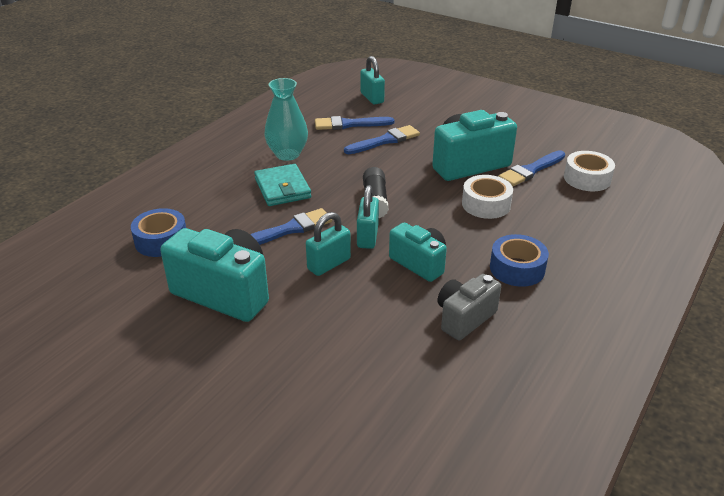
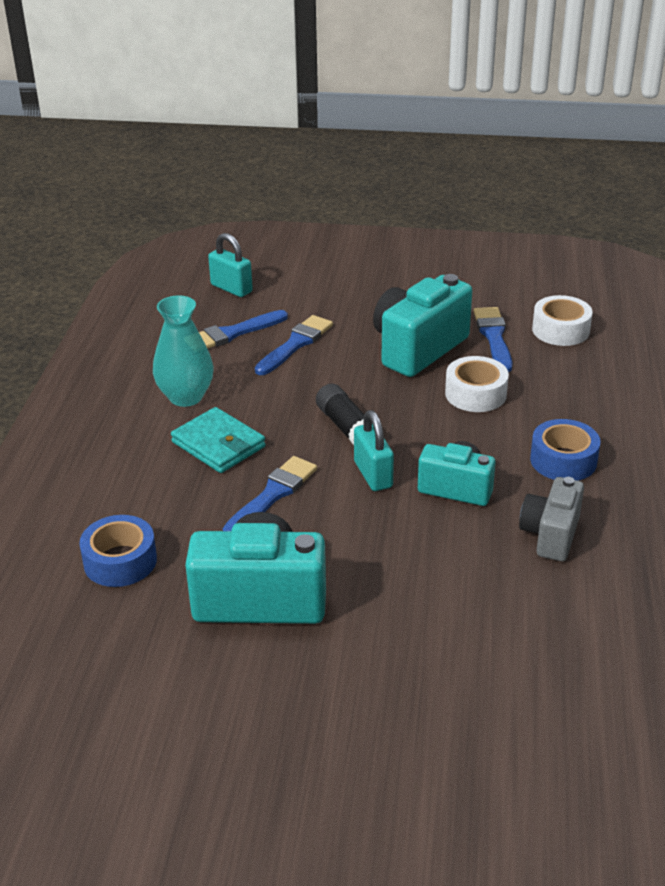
camera: 25 degrees left, 0 degrees up
turquoise padlock [306,212,351,276] -> none
blue brush [498,150,565,187] -> blue brush turned 150 degrees clockwise [474,307,512,373]

